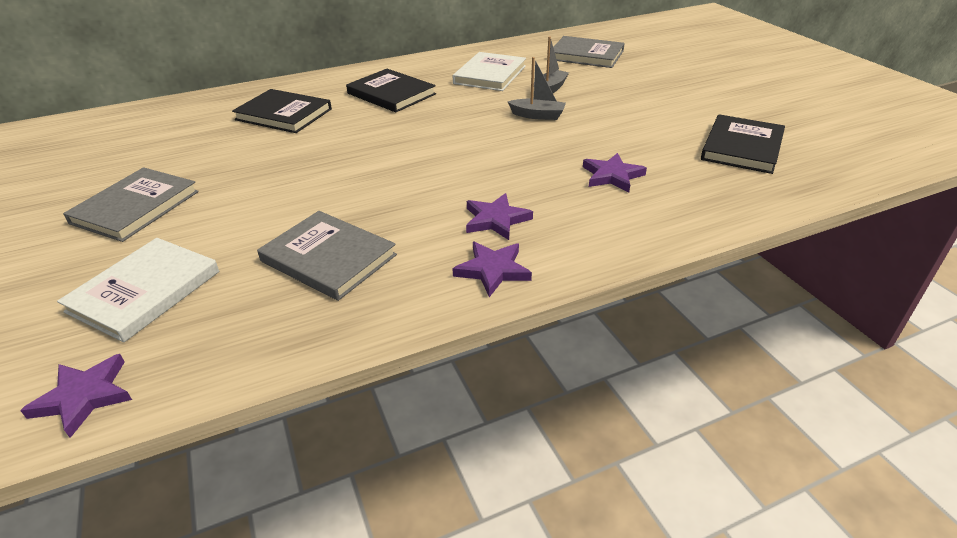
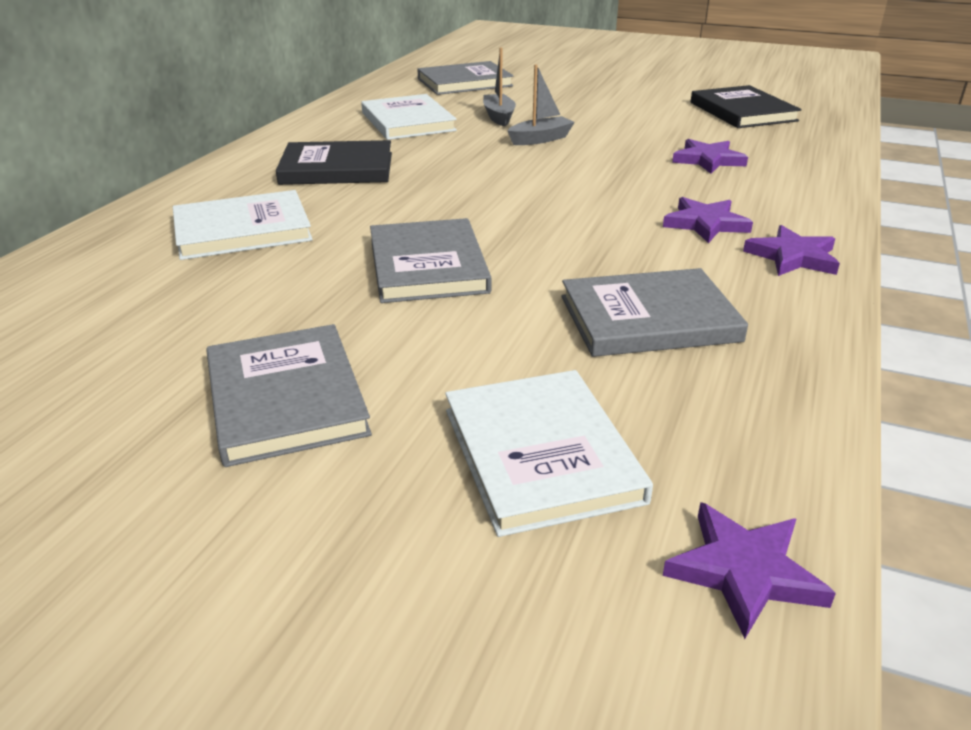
camera: 45 degrees left, 5 degrees down
black book [232,89,332,133] -> white book [173,190,313,260]
none -> grey book [370,218,491,303]

